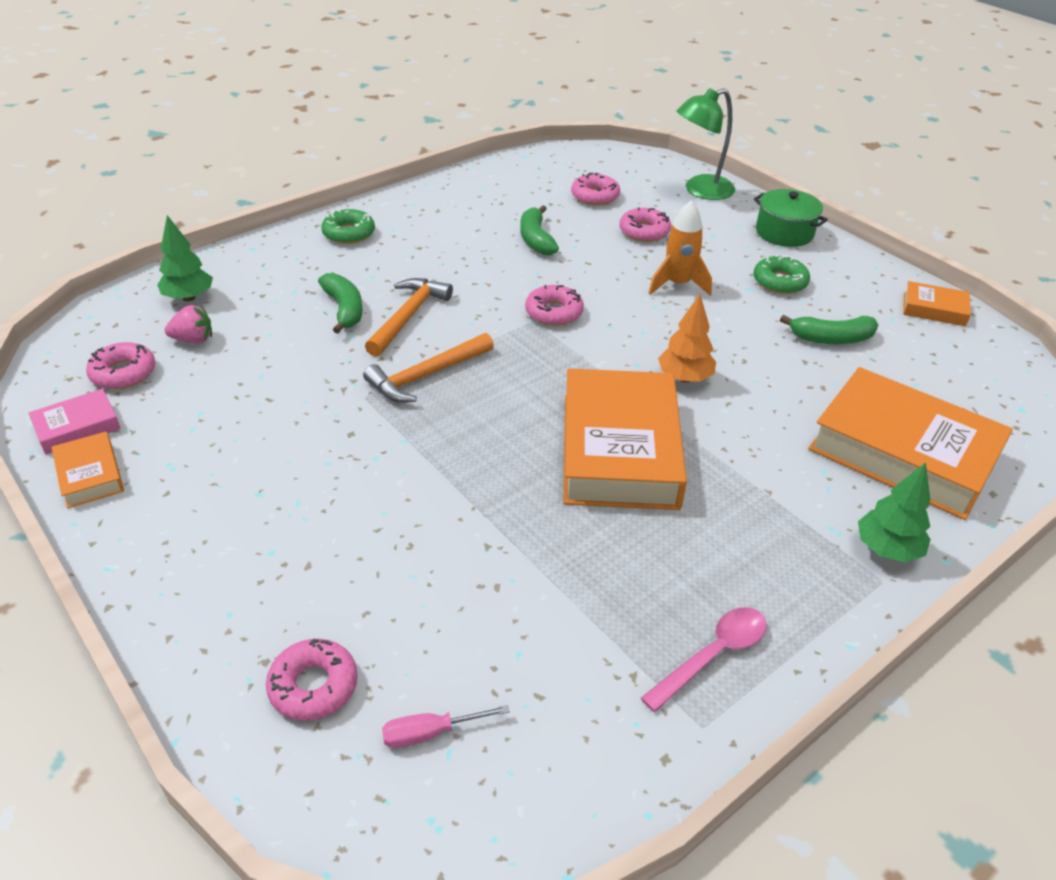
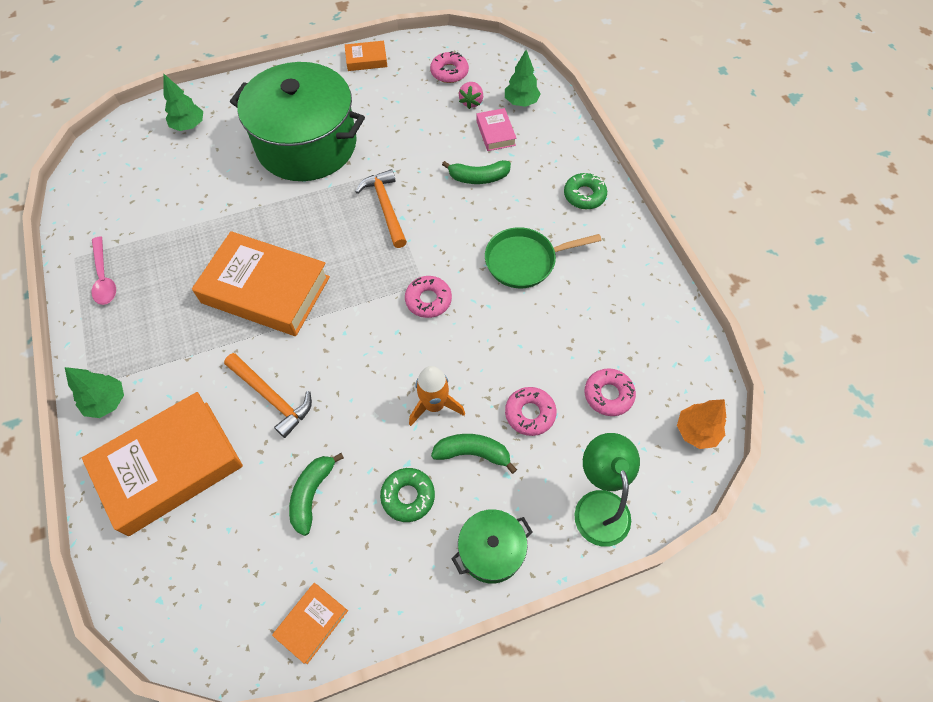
camera: 110 degrees right, 20 degrees up
pink book [28,389,121,454] -> pink book moved to [476,108,517,151]
pink donut [266,638,358,721] -> green tree [163,74,203,131]
orange hammer [365,278,453,357] -> orange hammer moved to [224,353,312,438]
pink screwdriver [382,705,510,748] -> none
green banana [520,205,559,255] -> green banana moved to [431,434,517,474]
orange tree [658,294,716,382] -> orange tree moved to [677,399,726,449]
none -> green pot [230,62,365,181]
none -> green pan [485,227,602,288]

